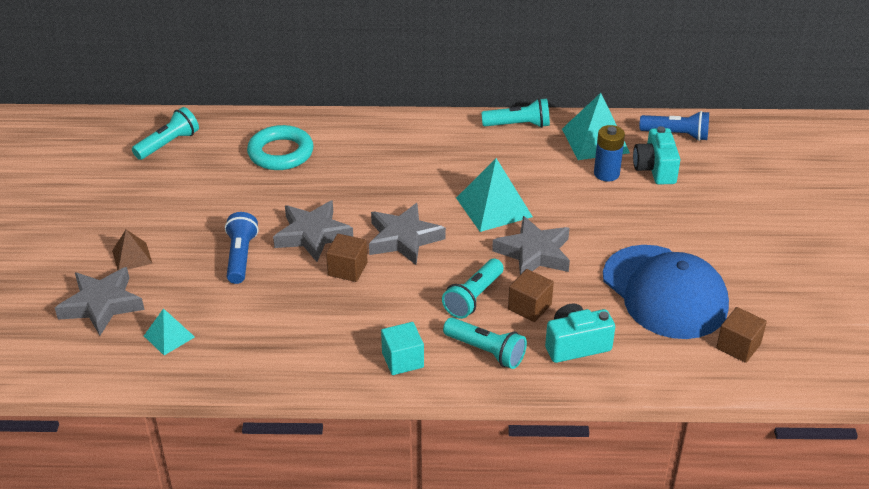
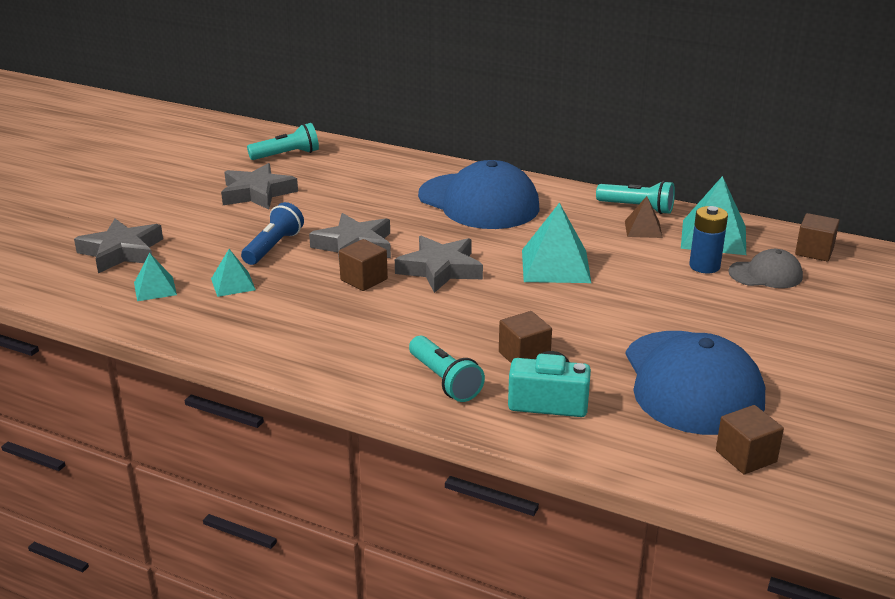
camera: 25 degrees right, 10 degrees down
brown pyramid [112,229,153,270] -> brown pyramid moved to [625,196,663,238]
turquoise ring [247,125,313,170] -> none
turquoise cube [381,322,424,375] -> none
turquoise flashlight [442,259,504,319] -> none
grey star [492,216,570,275] -> grey star moved to [221,163,298,210]
turquoise camera [633,126,681,185] -> grey cap [728,249,803,288]
blue flashlight [639,111,709,141] -> brown cube [795,213,839,261]
none -> turquoise pyramid [211,249,256,297]
none -> blue cap [418,160,539,229]

